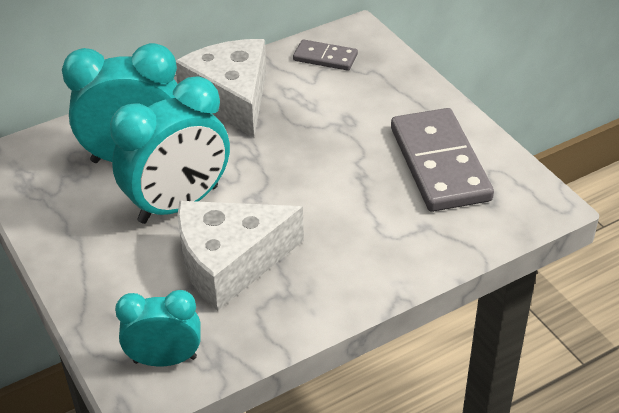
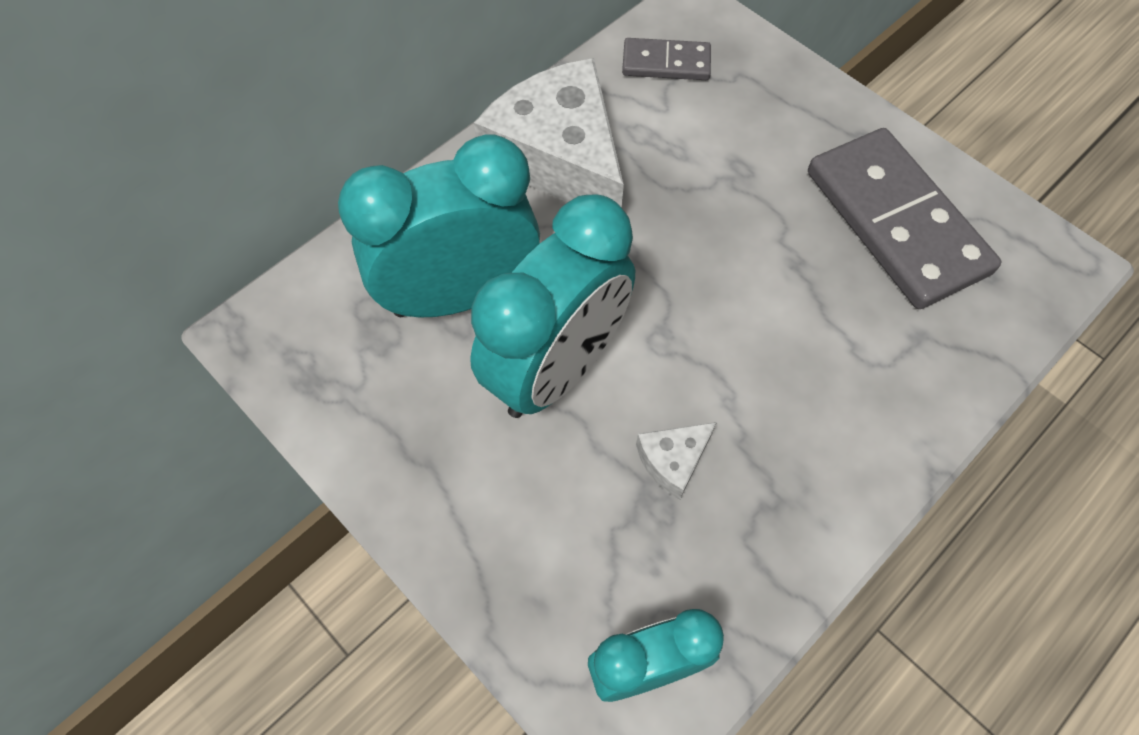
camera: 15 degrees left, 20 degrees up
white cheese [177,201,304,311] -> white cheese [636,422,717,500], size x0.42

